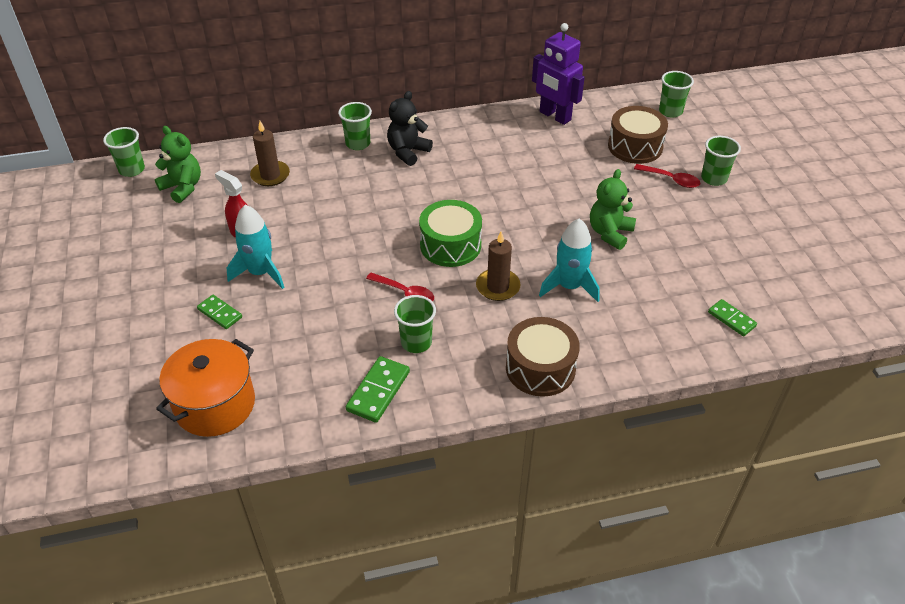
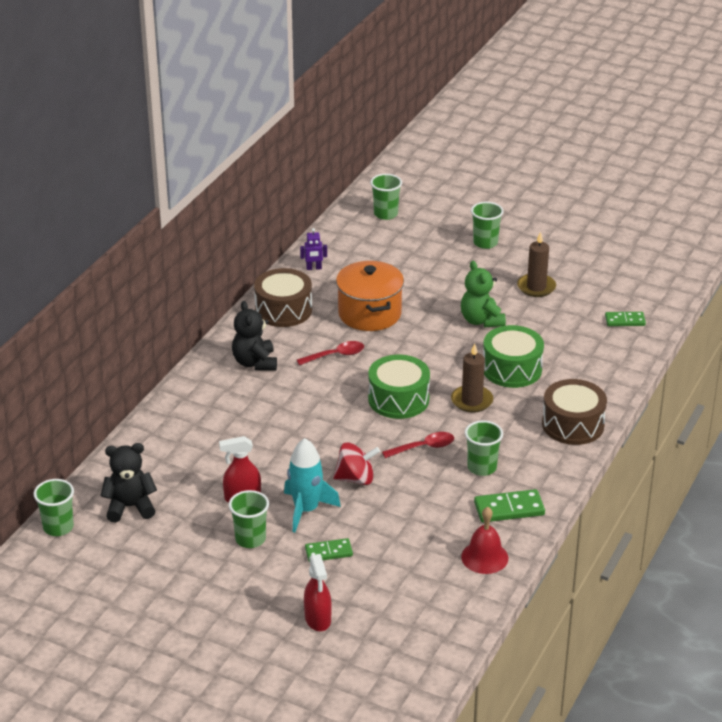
camera: 50 degrees left, 10 degrees down
green teddy bear [155,126,201,203] -> black teddy bear [101,443,157,522]
orange pot [156,339,255,437] -> orange pot moved to [336,261,404,331]
brown candle [250,121,290,186] -> brown candle moved to [517,232,556,297]
green cup [338,102,372,150] -> green cup moved to [229,490,269,548]
green domino [346,356,410,423] -> green domino turned 75 degrees counterclockwise [474,489,545,522]
purple robot [532,23,585,125] -> purple robot [300,228,327,270], size x0.44
turquoise rocket [539,218,600,302] -> green drum [483,325,544,388]
brown drum [608,106,668,164] -> brown drum moved to [254,268,312,327]
red spoon [634,164,701,188] -> red spoon moved to [297,341,364,365]
none -> red spray bottle [304,554,332,631]
none -> red spinning top [333,442,380,485]
none -> red bell [461,507,508,574]

